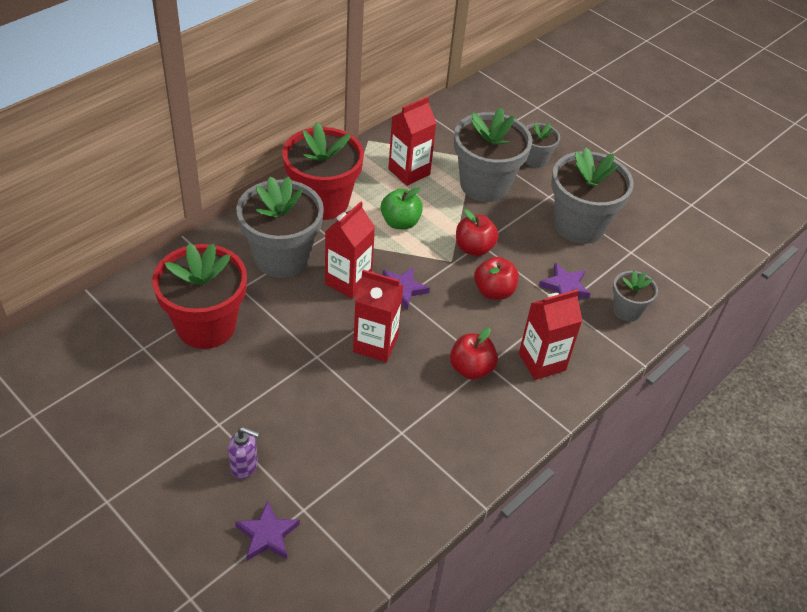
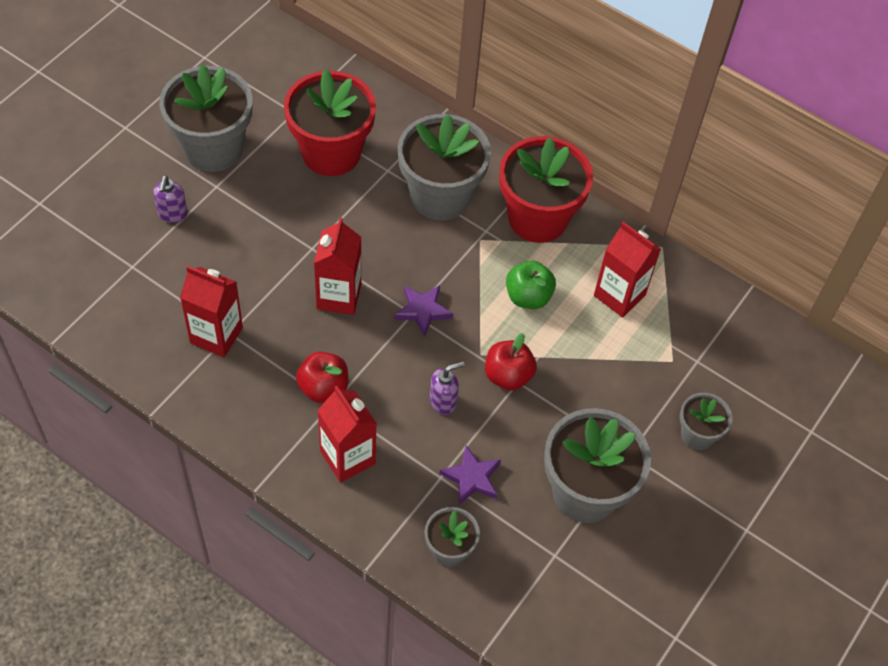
camera: 80 degrees right, 10 degrees up
purple star [235,501,300,561] -> none
red carton [325,201,375,299] -> red carton moved to [180,266,243,357]
grey flower pot [454,108,532,202] -> grey flower pot moved to [159,64,253,172]
red apple [474,257,519,300] -> purple soap dispenser [430,361,465,415]

